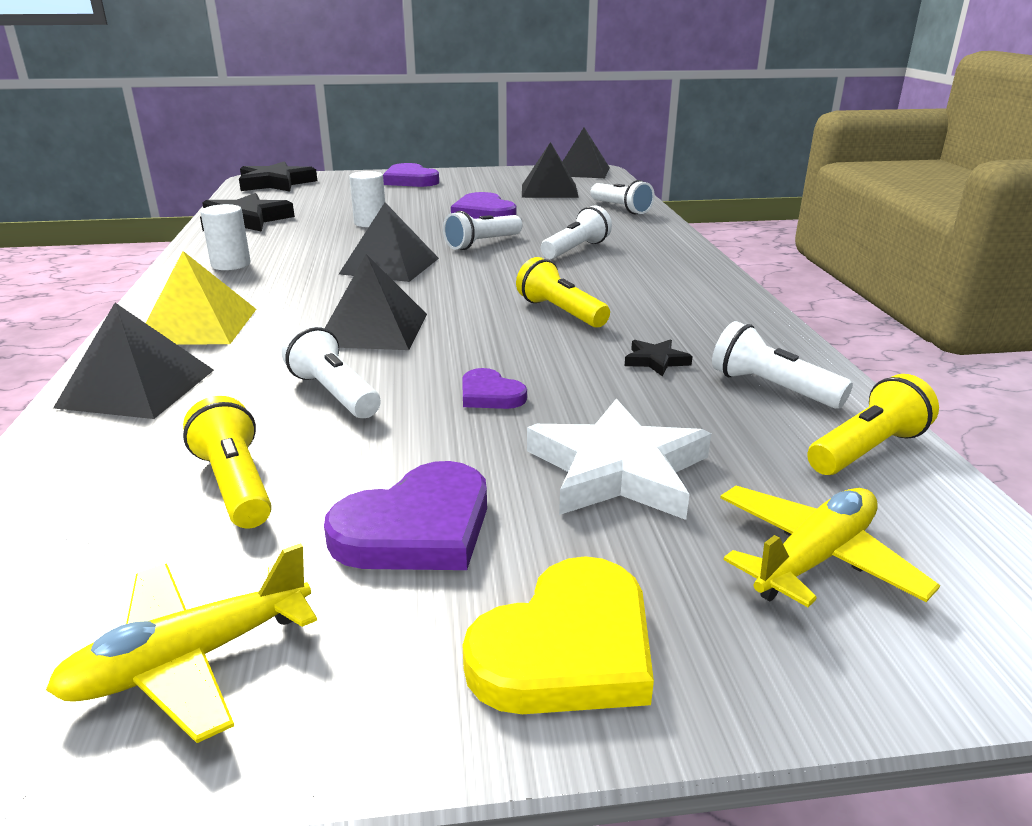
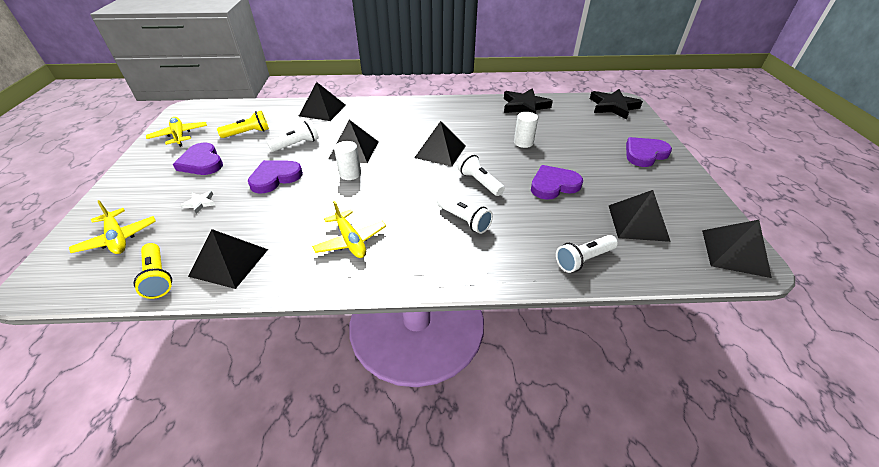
camera: 95 degrees right, 15 degrees up
yellow pyramid [146,251,256,345] -> none
white cylinder [200,204,250,270] -> white cylinder moved to [334,141,361,180]
purple heart [462,368,527,409] -> purple heart [248,160,303,194], size x1.74
yellow heart [462,556,654,714] -> none
yellow flashlight [516,257,610,328] -> none
white star [527,398,711,520] -> white star [181,191,215,214], size x0.46
black star [625,339,693,377] -> none
white flashlight [712,321,853,409] -> black pyramid [188,229,268,289]
none -> yellow plane [312,201,386,258]

